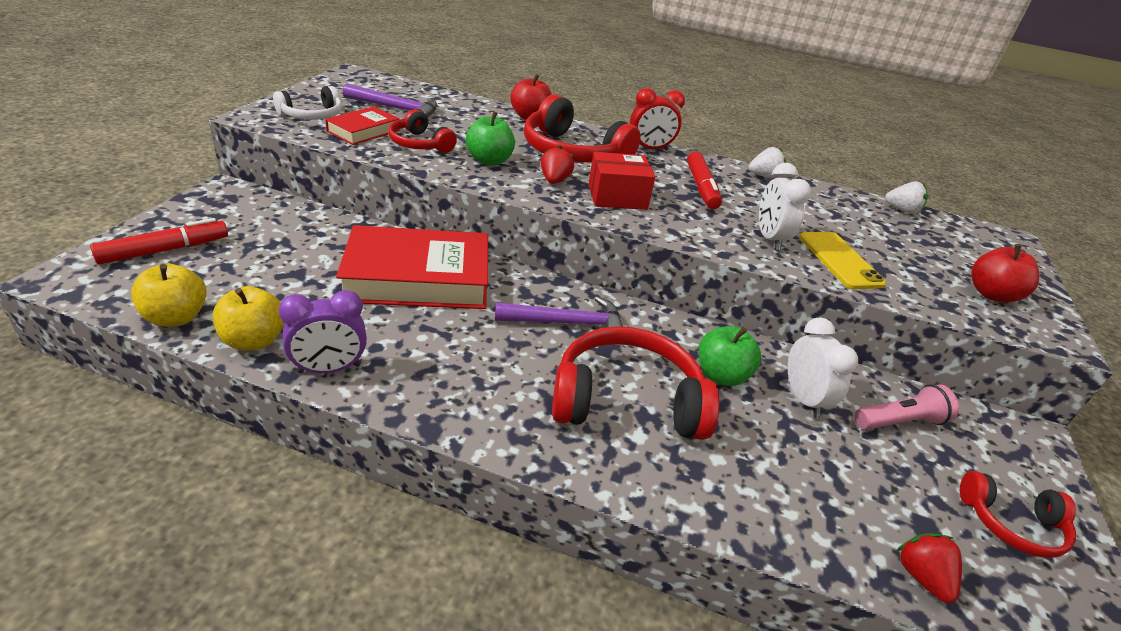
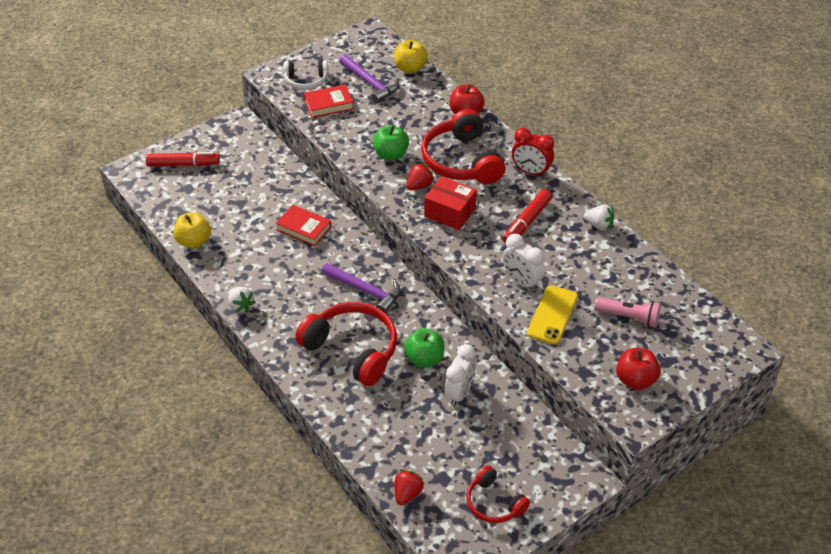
camera: 40 degrees right, 10 degrees up
yellow apple [131,264,207,327] -> yellow apple moved to [394,40,428,73]
purple clock [278,290,367,374] -> none
red book [336,225,488,309] -> red book [276,205,331,246], size x0.50
red headphones [388,109,457,153] -> none
white clock [759,163,811,250] -> white clock turned 75 degrees counterclockwise [502,234,545,291]
pink flashlight [855,384,959,430] -> pink flashlight moved to [594,297,661,328]
white strawberry [885,181,928,214] -> white strawberry moved to [228,287,255,312]

